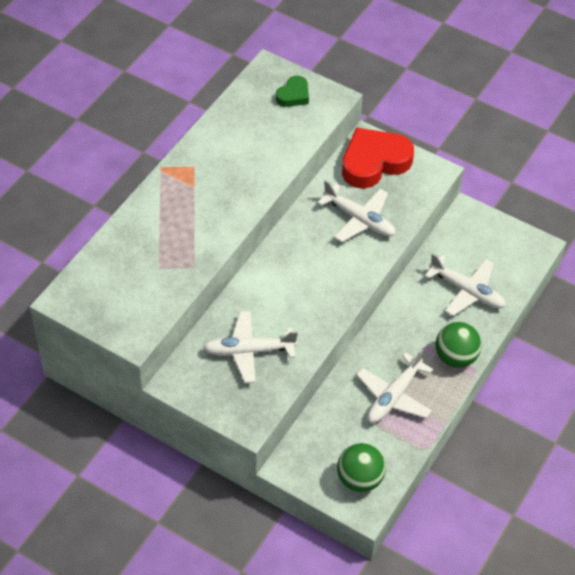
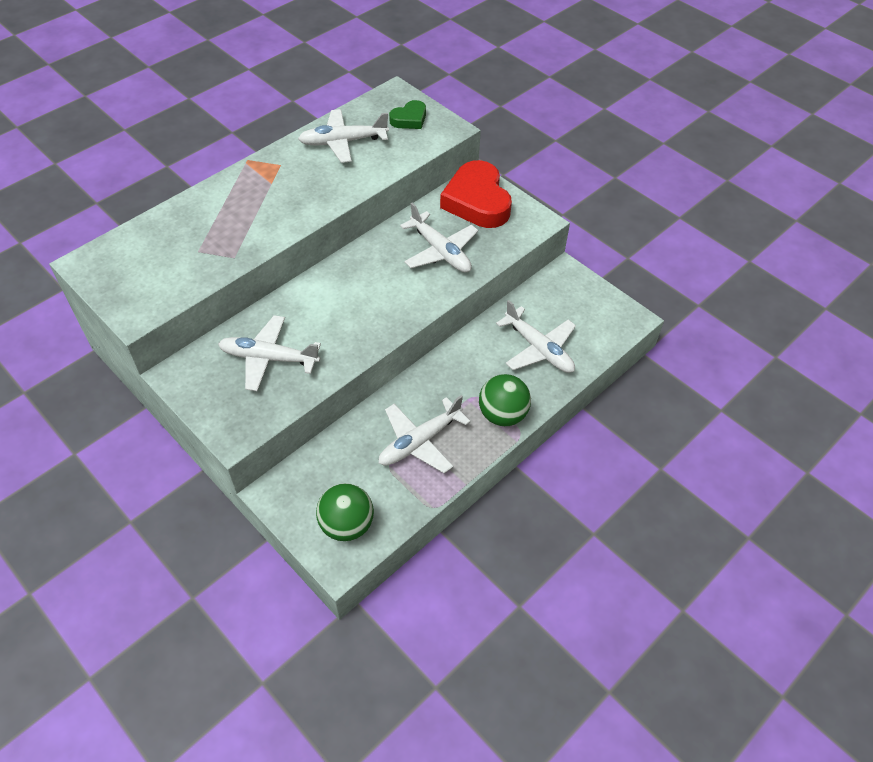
camera: 15 degrees right, 0 degrees up
red heart [342,127,414,188] -> red heart turned 90 degrees counterclockwise [440,160,512,228]
none -> white plane [298,109,389,163]

